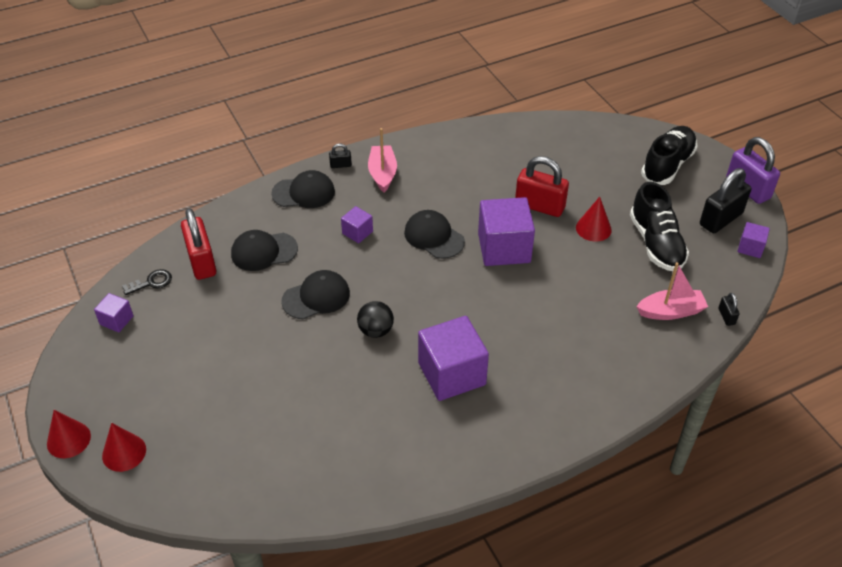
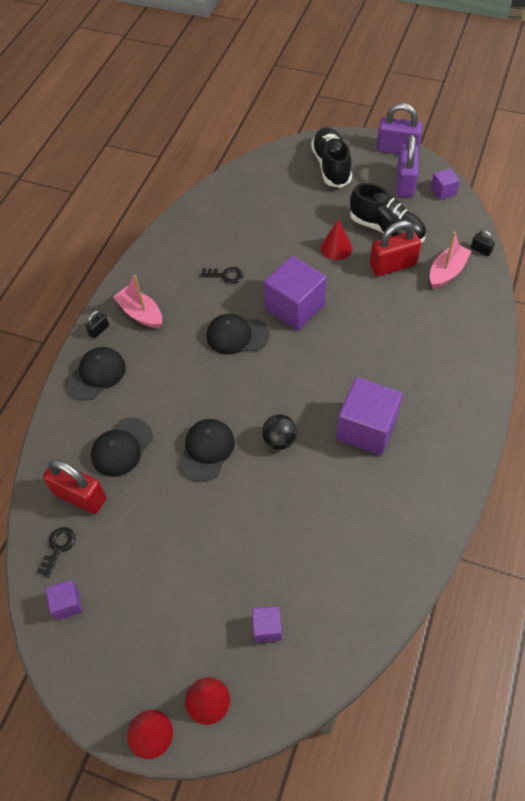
camera: 40 degrees left, 10 degrees up
purple cube [341,206,373,243] -> purple cube moved to [252,606,282,643]
red padlock [515,156,569,217] -> red padlock moved to [370,221,421,276]
black padlock [700,168,751,233] -> purple padlock [396,134,418,197]
none -> black key [201,267,243,284]

